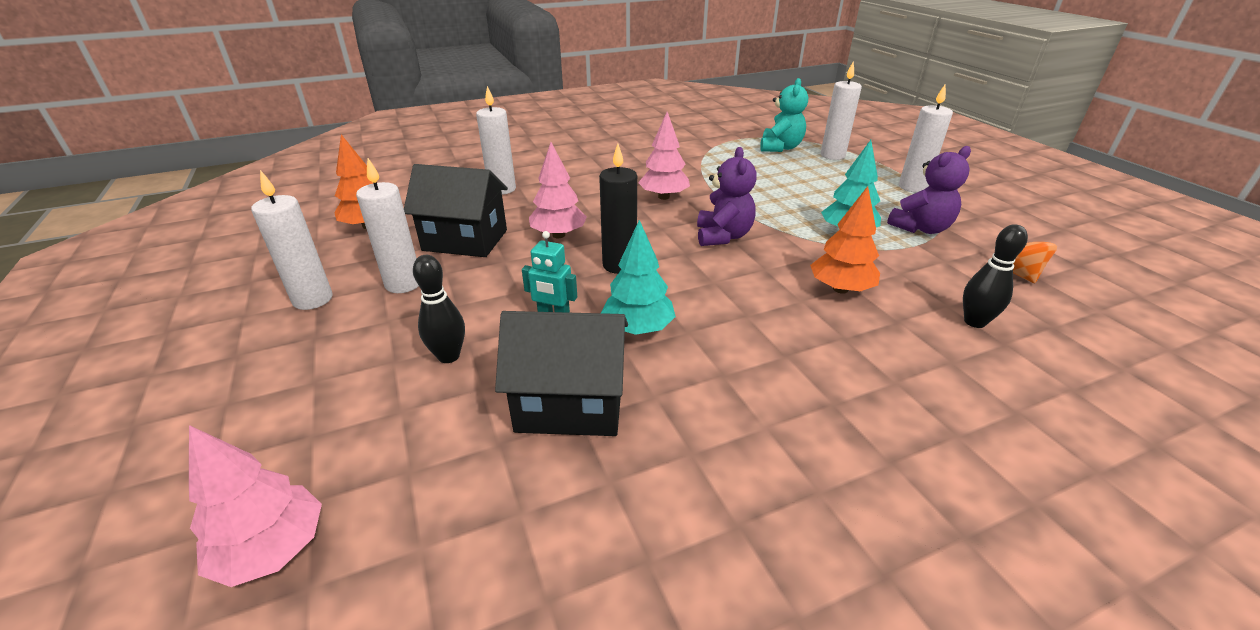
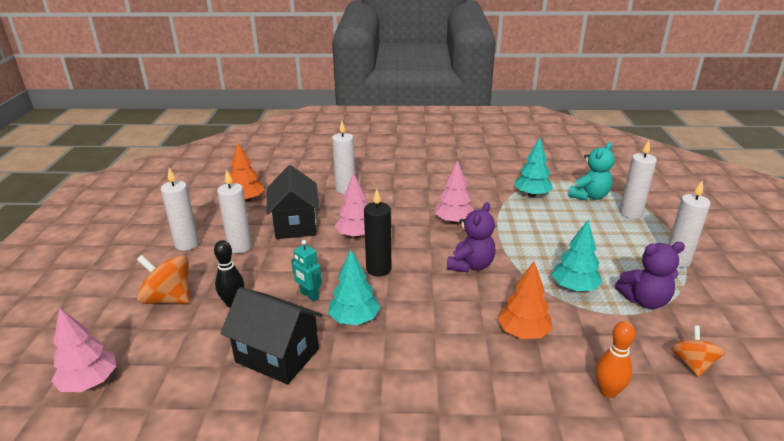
camera: 25 degrees right, 5 degrees down
black house [404,164,508,257] -> black house turned 45 degrees clockwise [266,165,319,239]
black bowling pin [963,224,1028,328] -> orange bowling pin [596,321,636,398]
none -> orange spinning top [137,255,190,304]
none -> turquoise tree [514,137,553,197]

